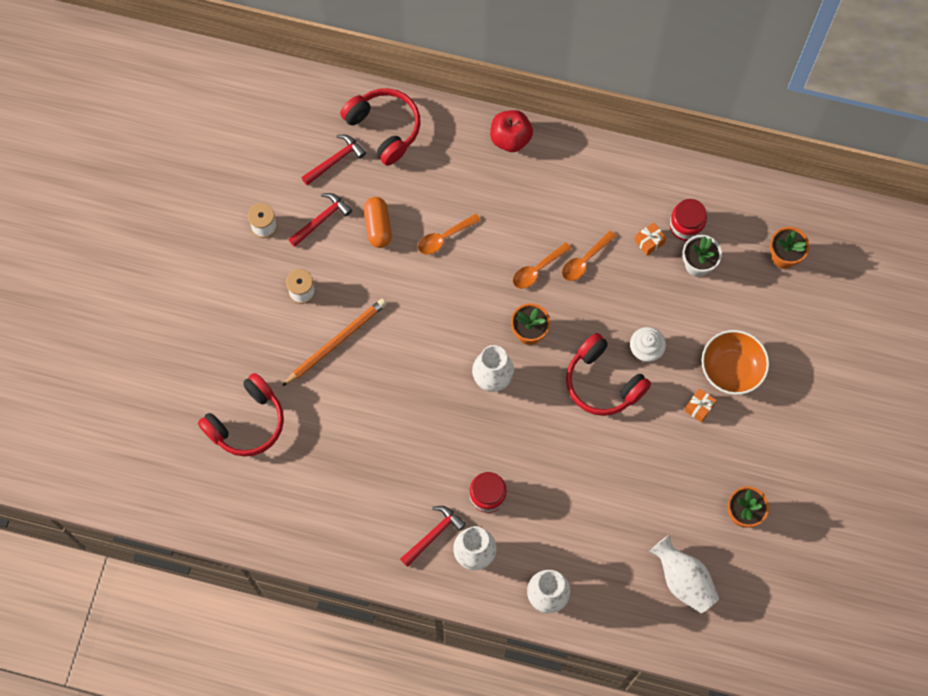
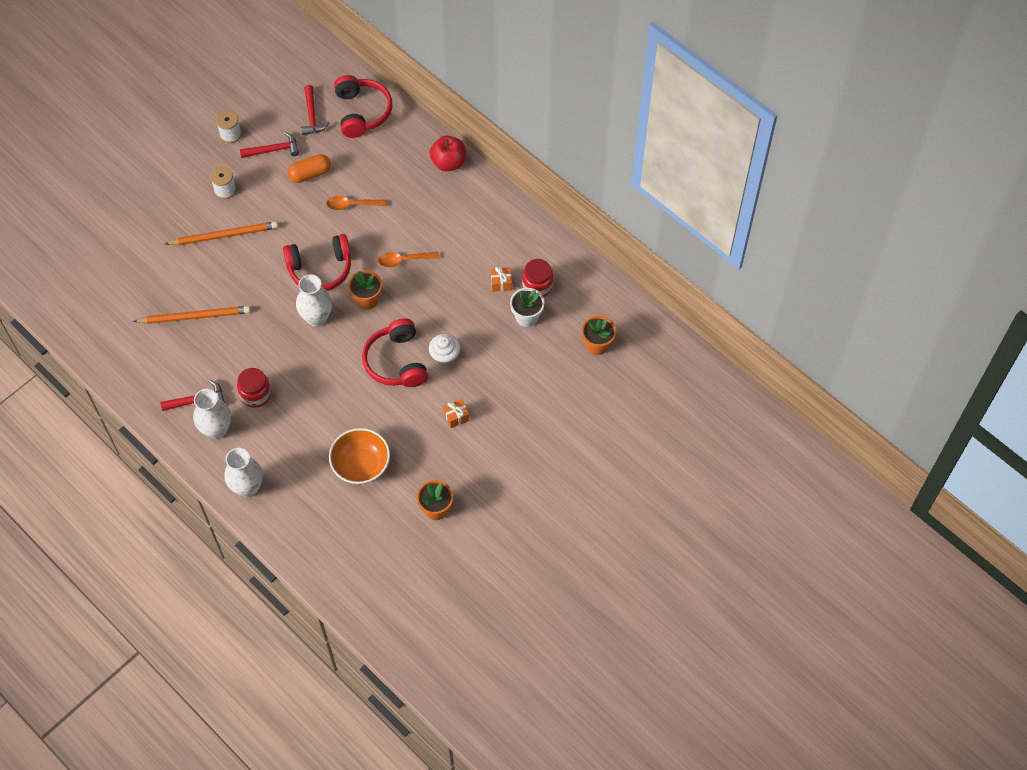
camera: 30 degrees right, 10 degrees down
red headphones [198,373,284,457] -> red headphones moved to [283,234,351,291]
red hammer [301,135,366,185] -> red hammer turned 90 degrees clockwise [301,85,329,135]
orange capsule [364,197,392,248] -> orange capsule turned 45 degrees clockwise [287,154,331,183]
orange spoon [562,231,617,281] -> none
white vase [649,535,719,614] -> none
orange bowl [701,330,769,395] -> orange bowl moved to [329,428,390,484]
none -> orange pencil [133,306,250,324]

